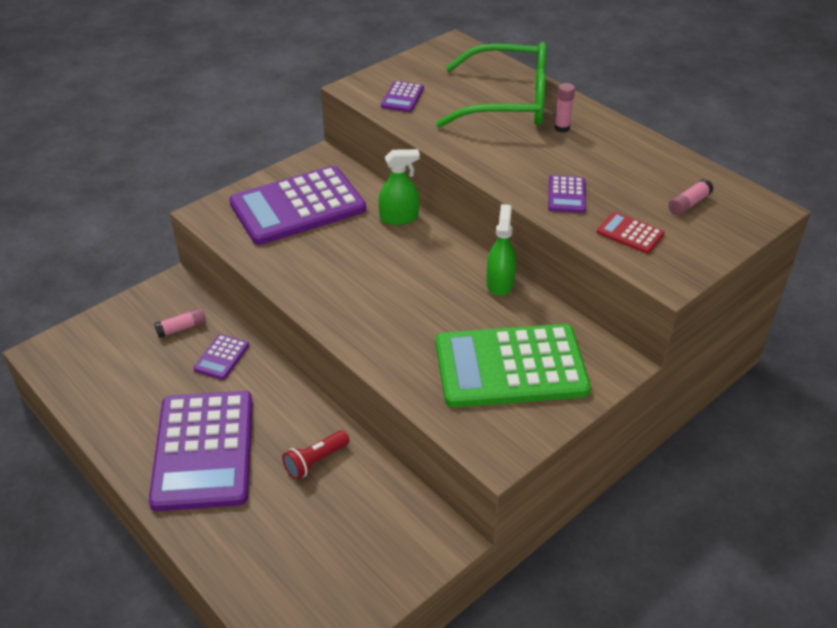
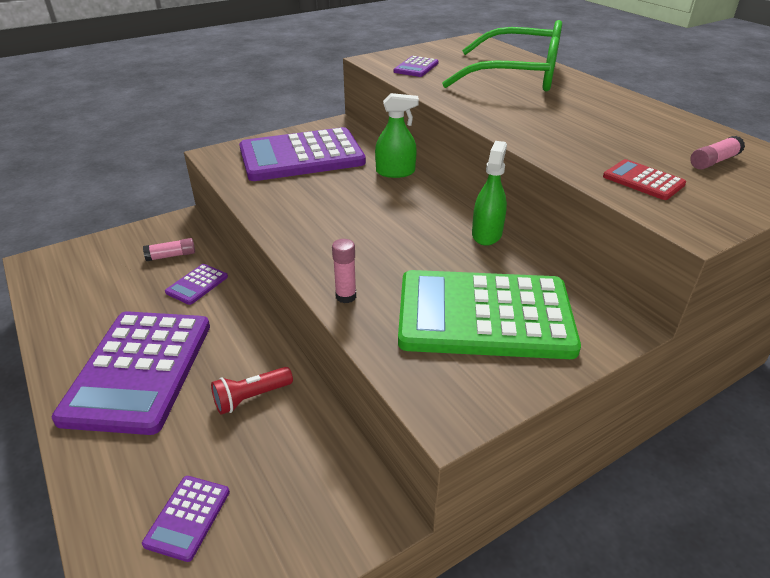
camera: 10 degrees right, 5 degrees down
purple calculator [548,175,586,213] -> purple calculator moved to [142,476,230,562]
pink glue stick [554,83,575,133] -> pink glue stick moved to [332,239,356,303]

